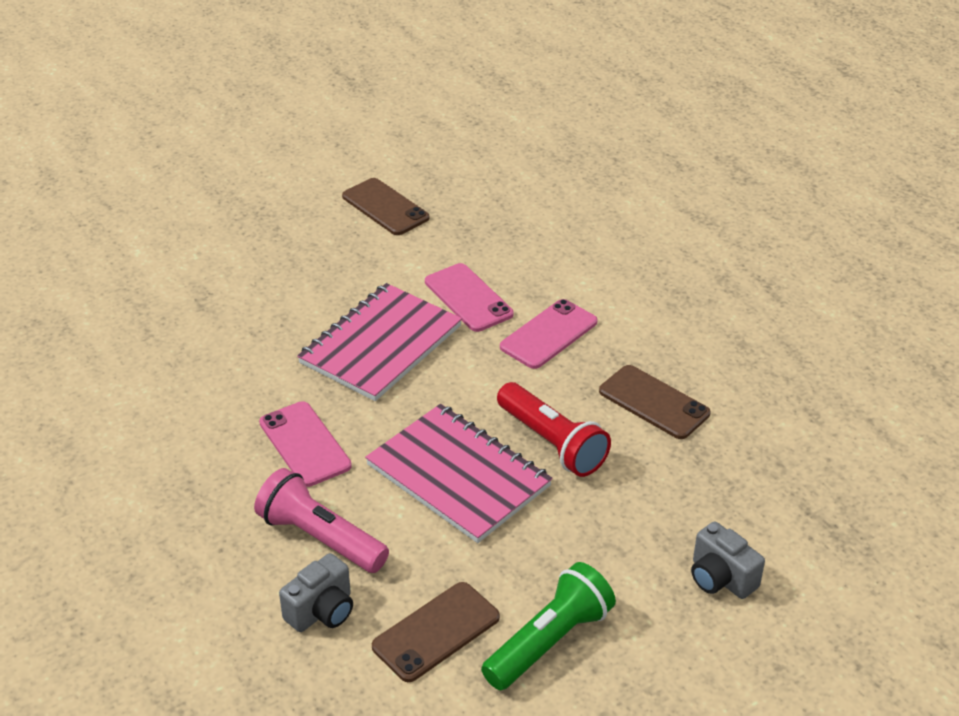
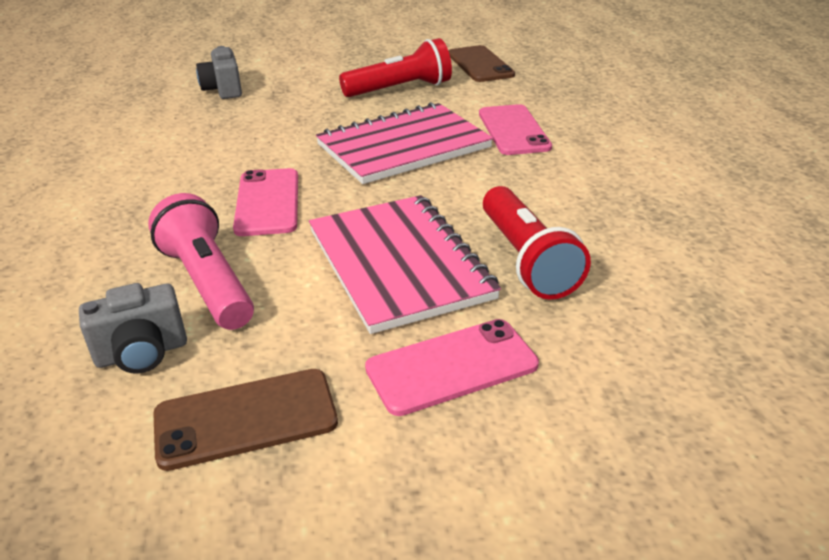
camera: 25 degrees right, 5 degrees down
green flashlight [481,562,616,690] -> none
pink phone [500,299,598,369] -> pink phone moved to [365,319,539,416]
brown phone [599,365,711,439] -> none
grey camera [691,521,765,599] -> grey camera moved to [196,46,242,99]
none -> red flashlight [339,38,452,97]

